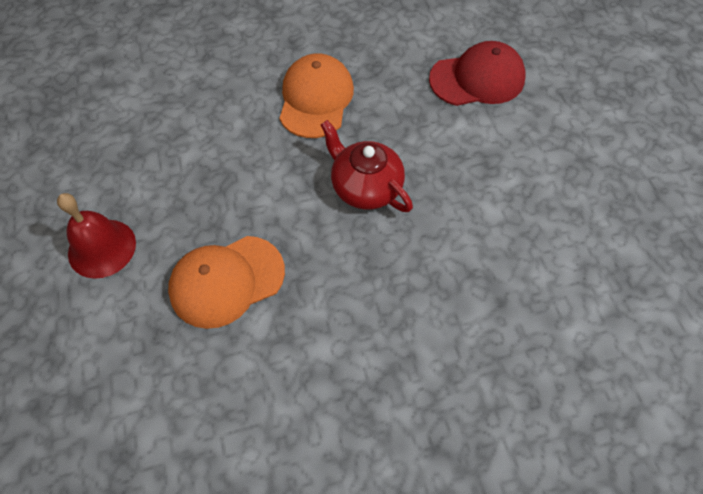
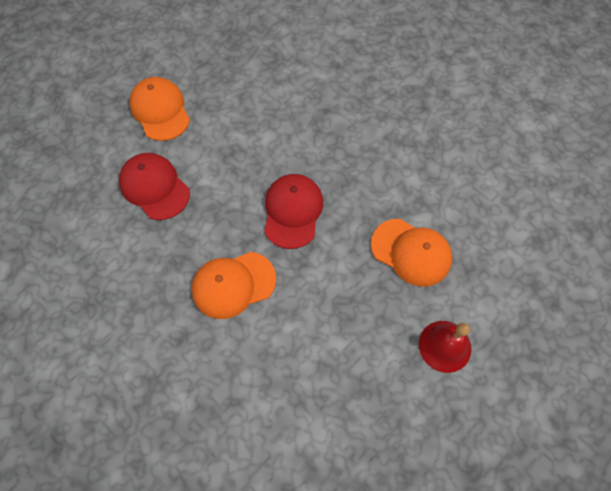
camera: 120 degrees left, 5 degrees up
red teapot [321,120,413,212] -> red cap [264,174,323,249]
none -> orange cap [129,77,190,141]

